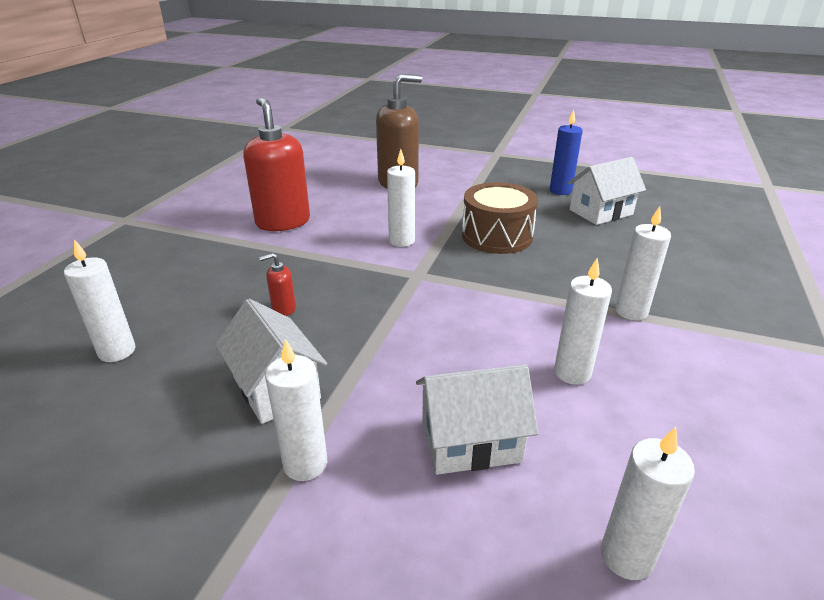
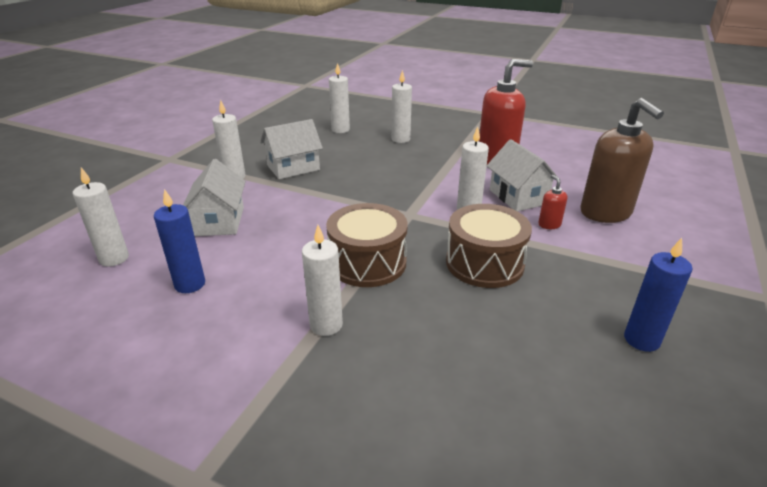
camera: 95 degrees right, 0 degrees up
red soap dispenser [259,253,296,316] -> red soap dispenser moved to [538,175,568,229]
white candle [554,258,612,385] -> white candle moved to [392,70,412,143]
white house [568,157,646,225] -> white house moved to [487,139,558,211]
none -> blue candle [154,189,205,293]
none -> brown drum [326,203,408,287]

